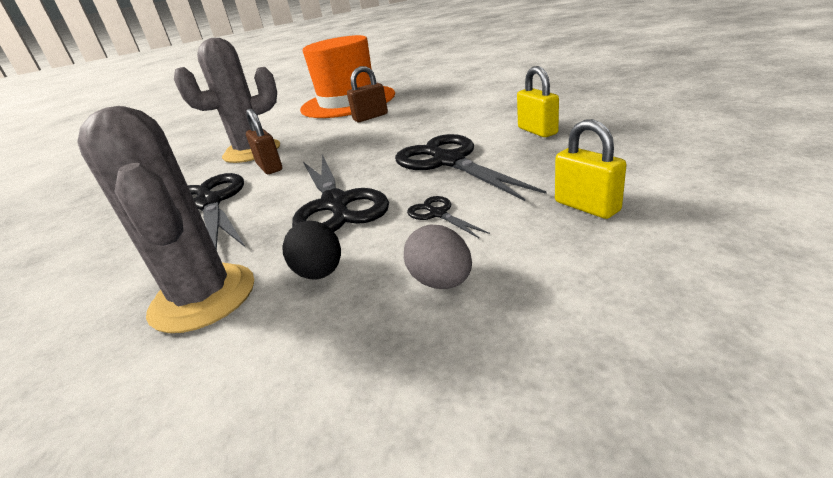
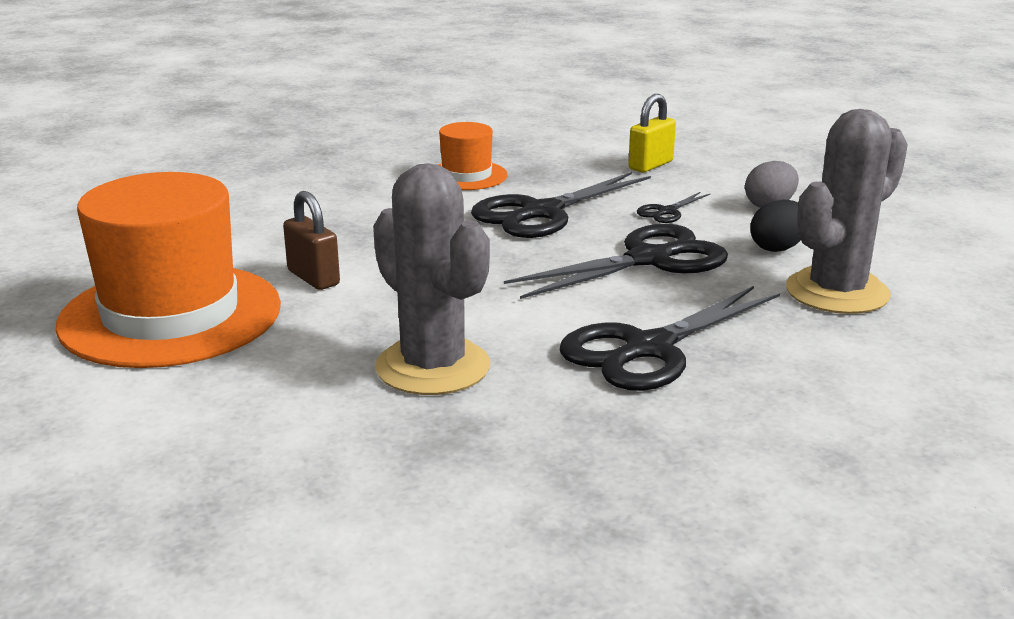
camera: 105 degrees left, 5 degrees down
brown padlock [246,109,282,174] -> none
yellow padlock [517,66,559,137] -> orange hat [438,122,508,190]

